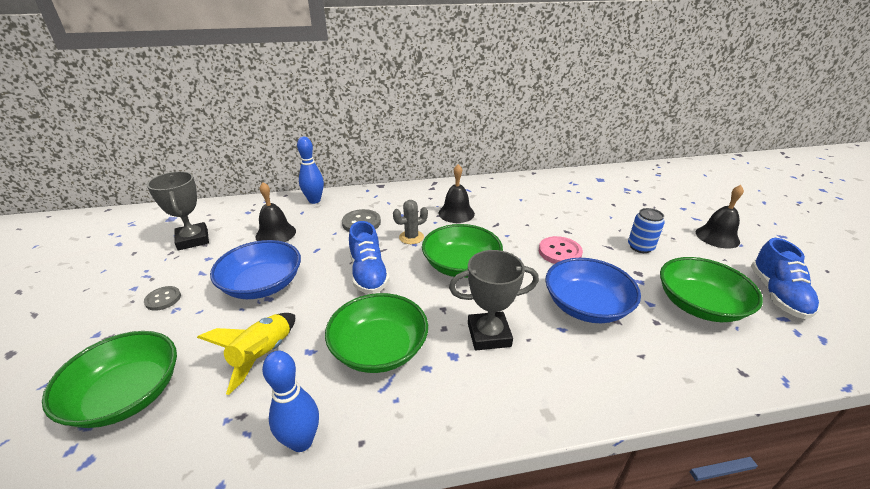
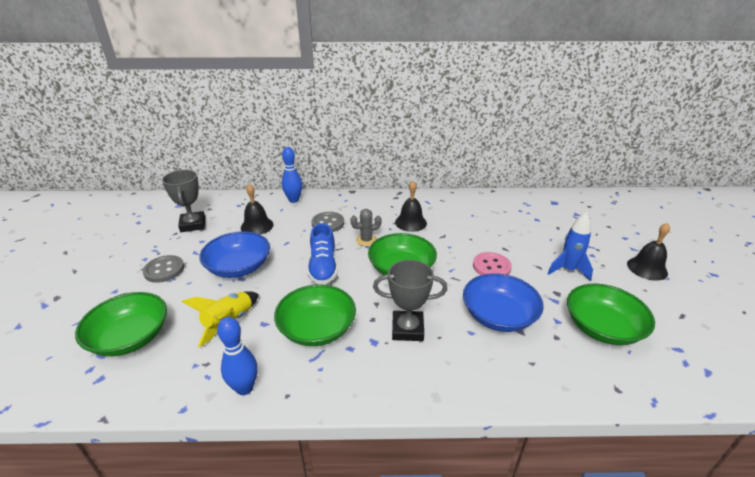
camera: 10 degrees right, 0 degrees up
grey button [144,286,181,311] -> grey button [143,255,184,283], size x1.52
blue can [628,208,665,253] -> blue rocket [547,212,593,281]
blue shoe [751,238,820,319] -> none

